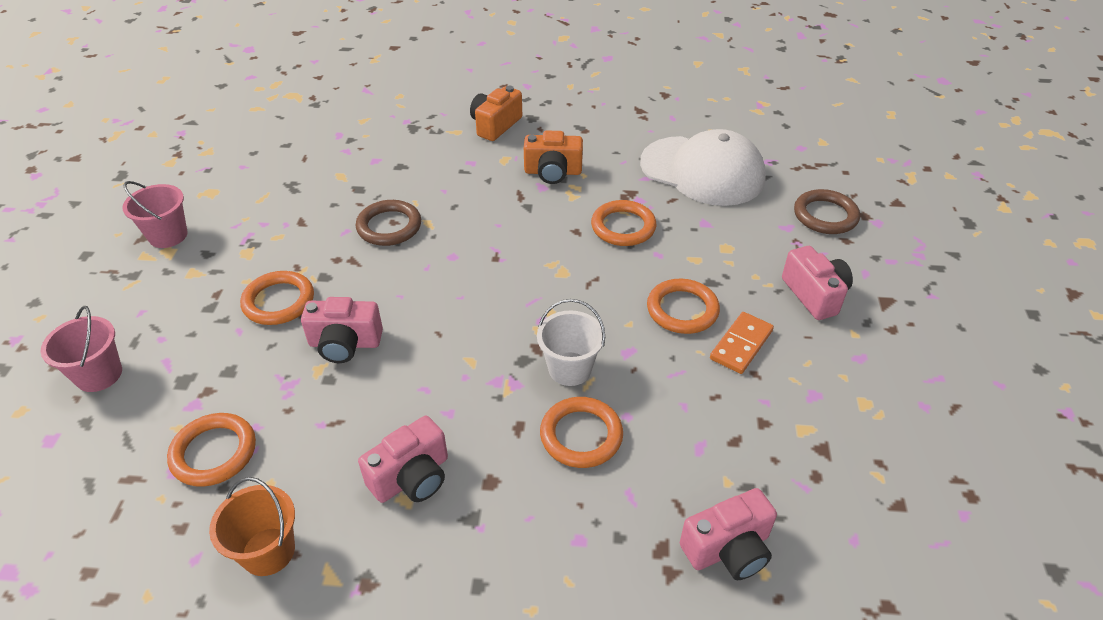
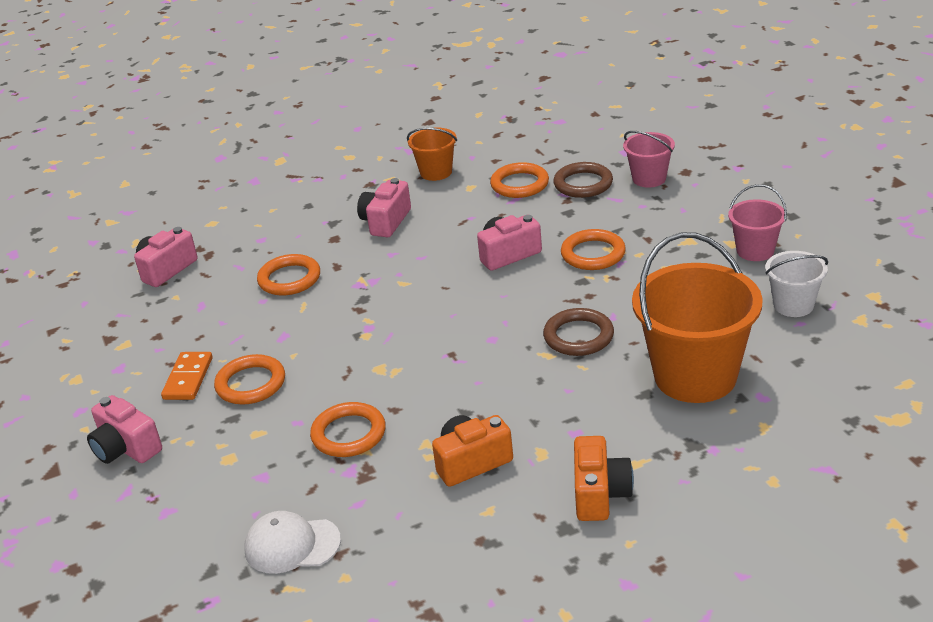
camera: 155 degrees right, 10 degrees down
white bucket [537,299,605,386] -> white bucket moved to [765,251,828,317]
white cap [640,129,766,206] -> white cap [244,511,341,574], size x0.55
brown ring [794,189,860,234] -> brown ring moved to [553,162,613,198]
none -> orange bucket [632,232,763,403]

